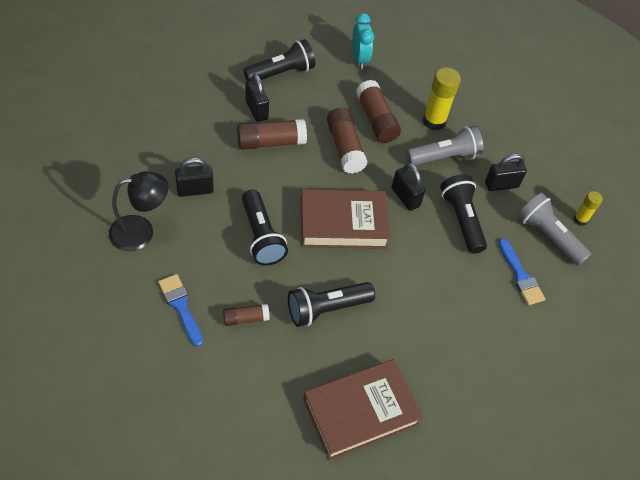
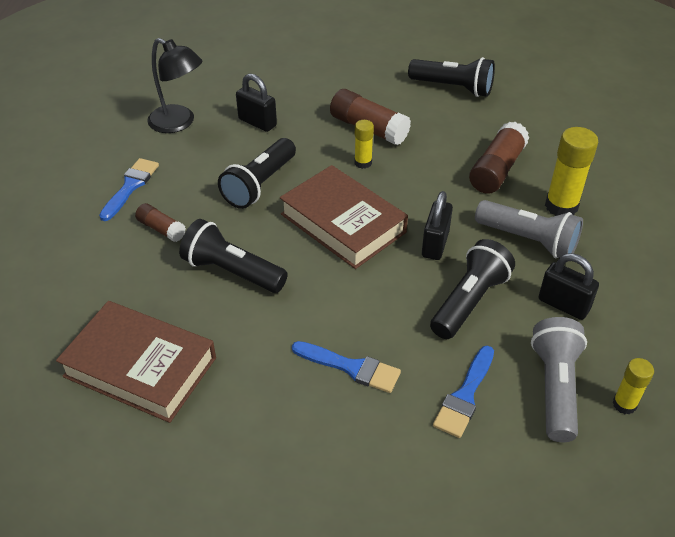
camera: 55 degrees right, 10 degrees down
black padlock [245,74,269,122] -> none
brown glue stick [327,107,367,174] -> none
turquoise clock [352,13,374,69] -> none
none -> blue brush [292,341,401,393]
none -> yellow glue stick [354,120,374,169]

